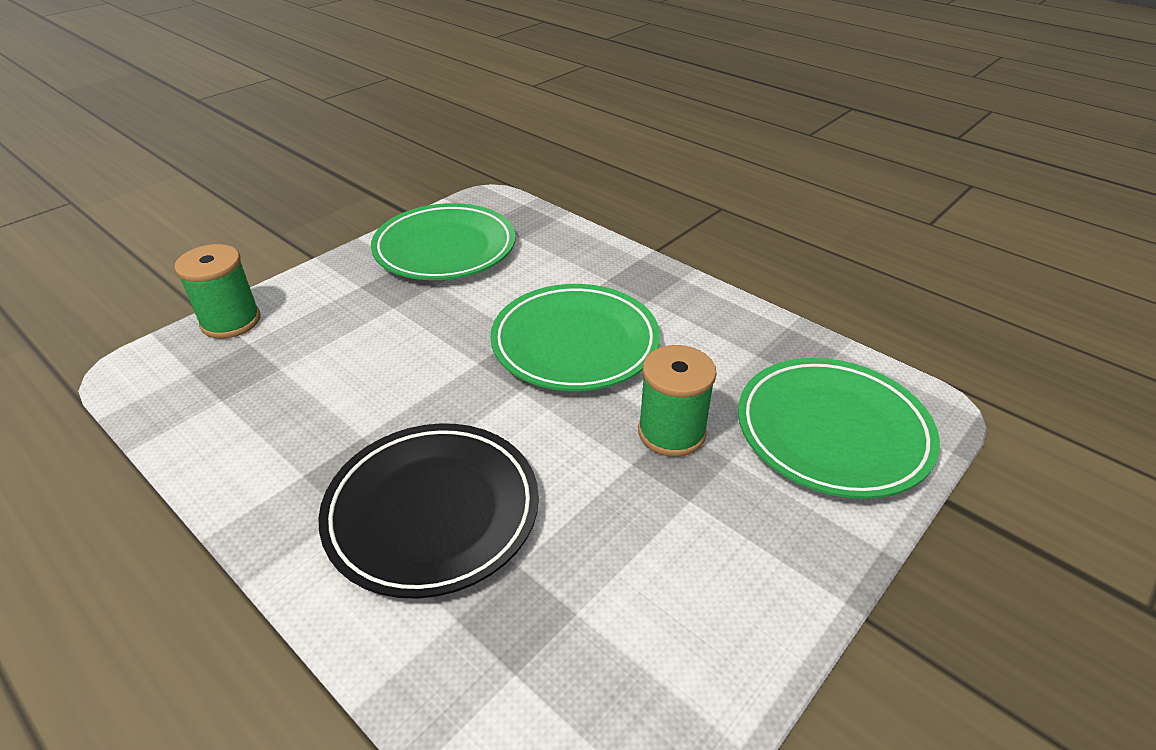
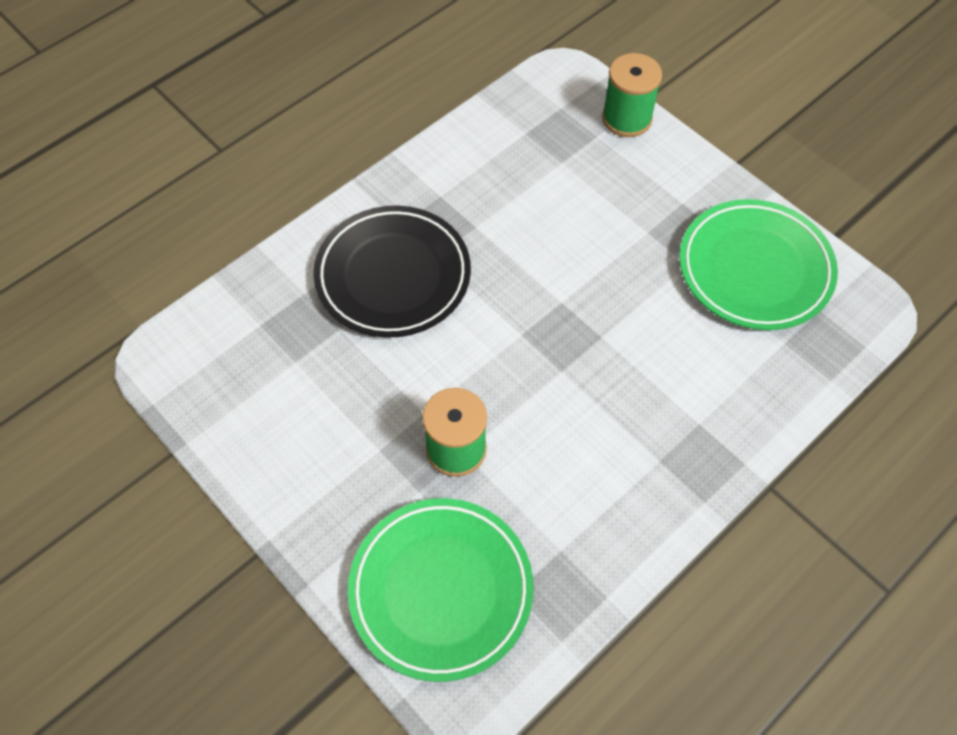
camera: 95 degrees right, 20 degrees up
green plate [490,284,660,391] -> none

